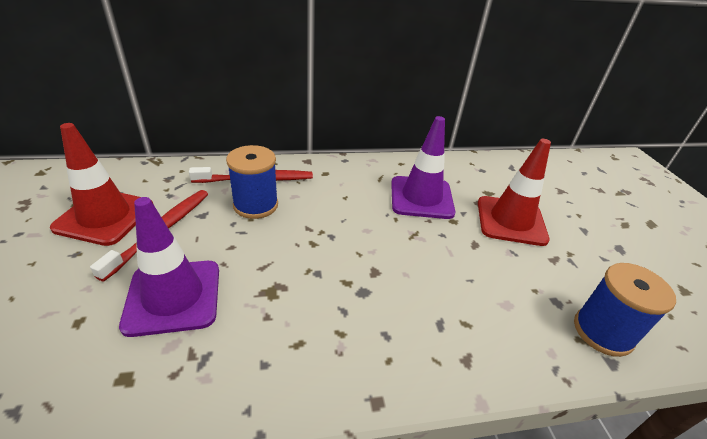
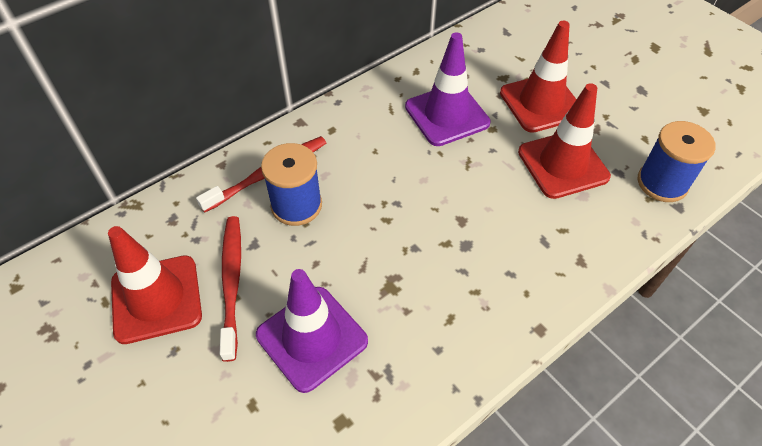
camera: 25 degrees left, 15 degrees up
none -> red traffic cone [518,83,611,199]

